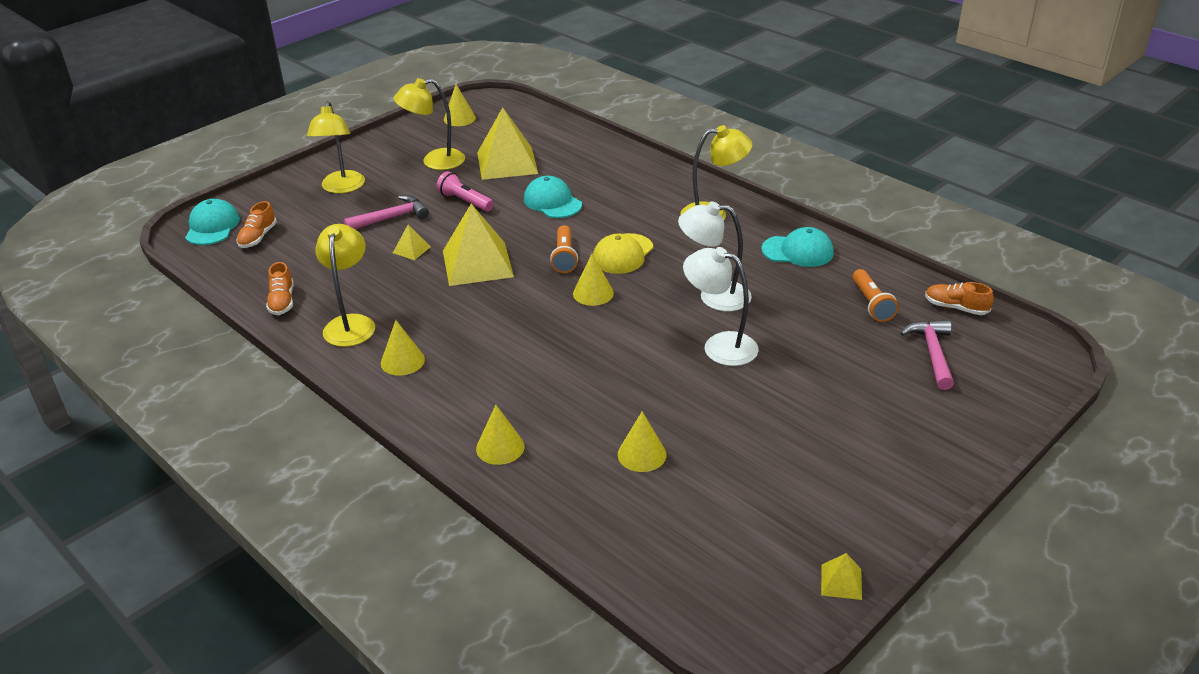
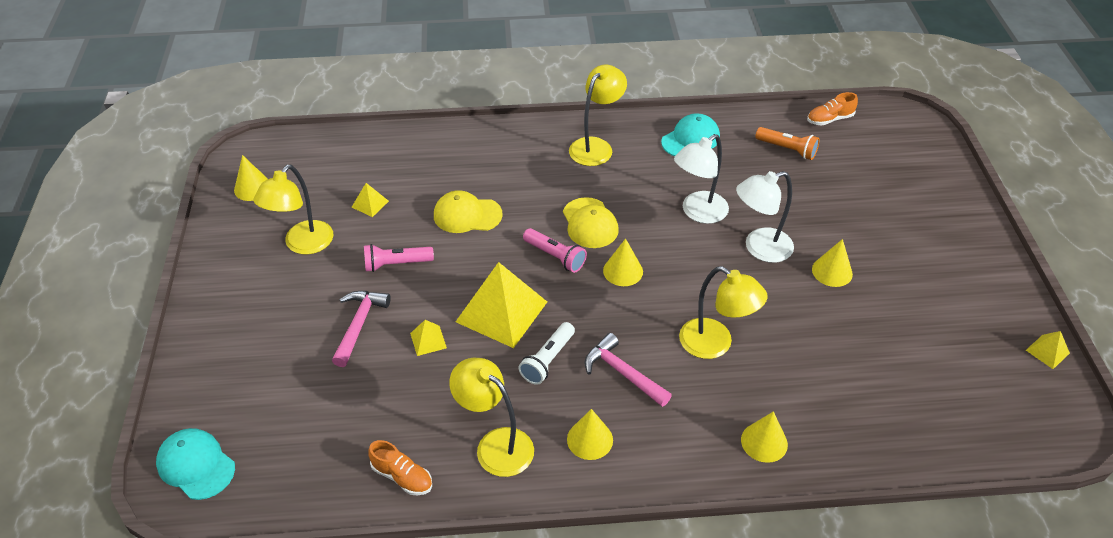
camera: 50 degrees left, 10 degrees up
orange shoe [236,201,277,248] -> none
yellow lamp [307,101,365,194] -> yellow lamp moved to [679,266,768,359]
yellow pyramid [477,107,538,180] -> yellow pyramid [352,183,389,217], size x0.44
turquoise cap [524,176,582,218] -> yellow cap [434,190,503,233]
orange flashlight [550,225,578,273] -> pink flashlight [523,228,587,273]
yellow cone [618,412,666,472] -> yellow cone moved to [812,239,853,287]
pink hammer [900,320,954,390] -> pink hammer moved to [585,333,672,407]
none -> white flashlight [518,322,575,385]

